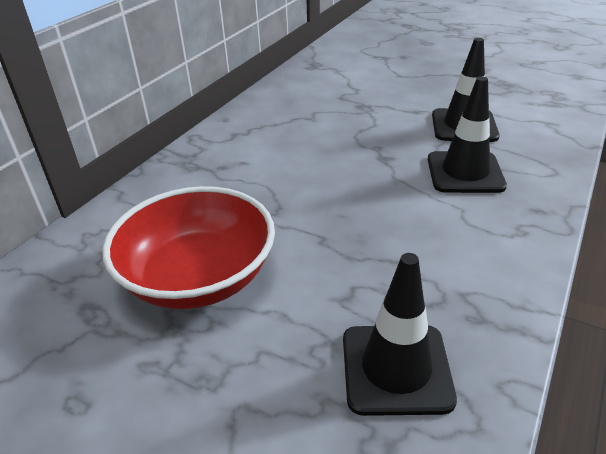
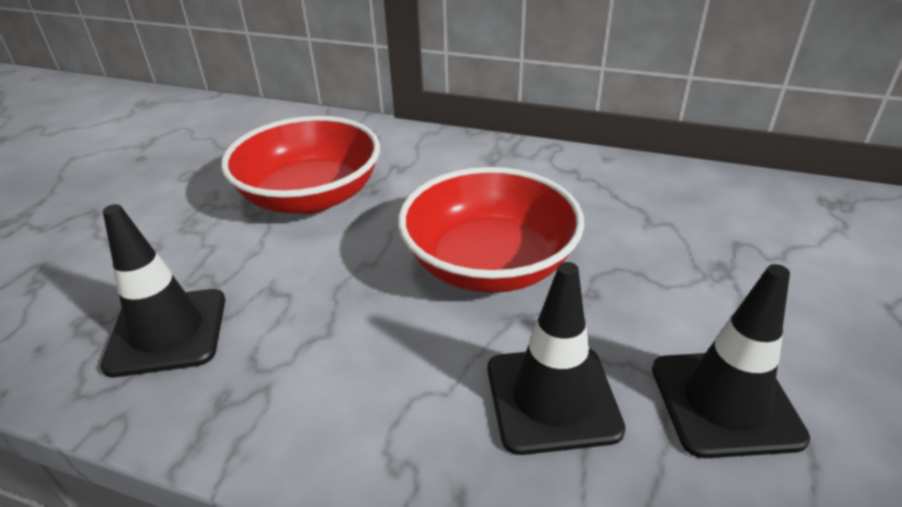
camera: 80 degrees right, 0 degrees up
none -> red bowl [398,167,584,293]

